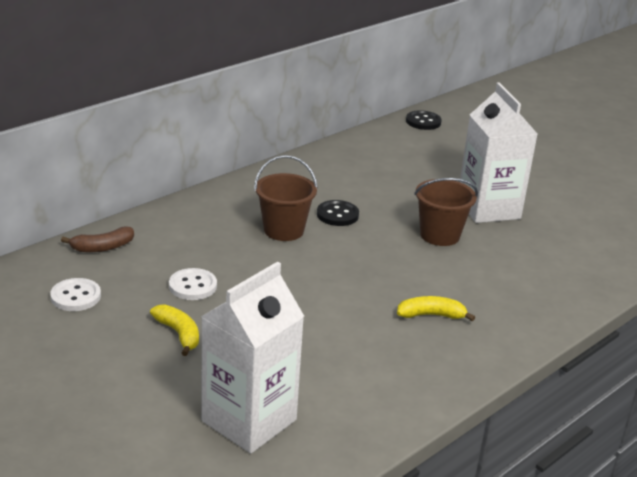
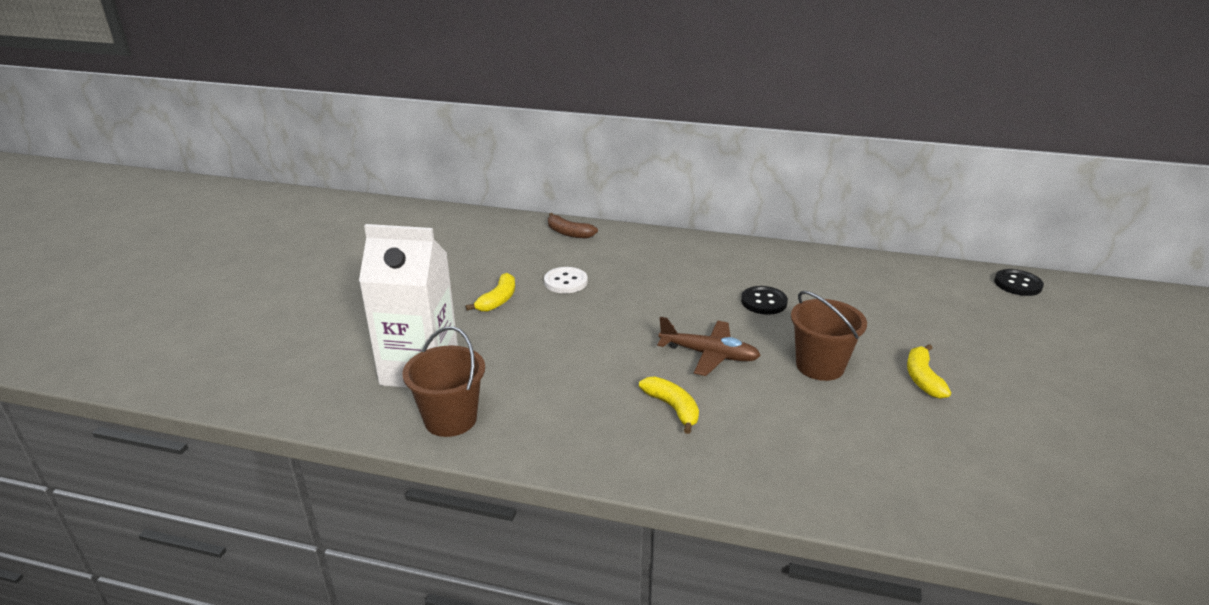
camera: 60 degrees right, 0 degrees up
white button [50,278,101,311] -> none
brown bucket [254,155,318,241] -> brown bucket moved to [402,326,485,437]
white carton [460,82,537,223] -> yellow banana [907,344,951,399]
none -> brown plane [657,317,761,376]

